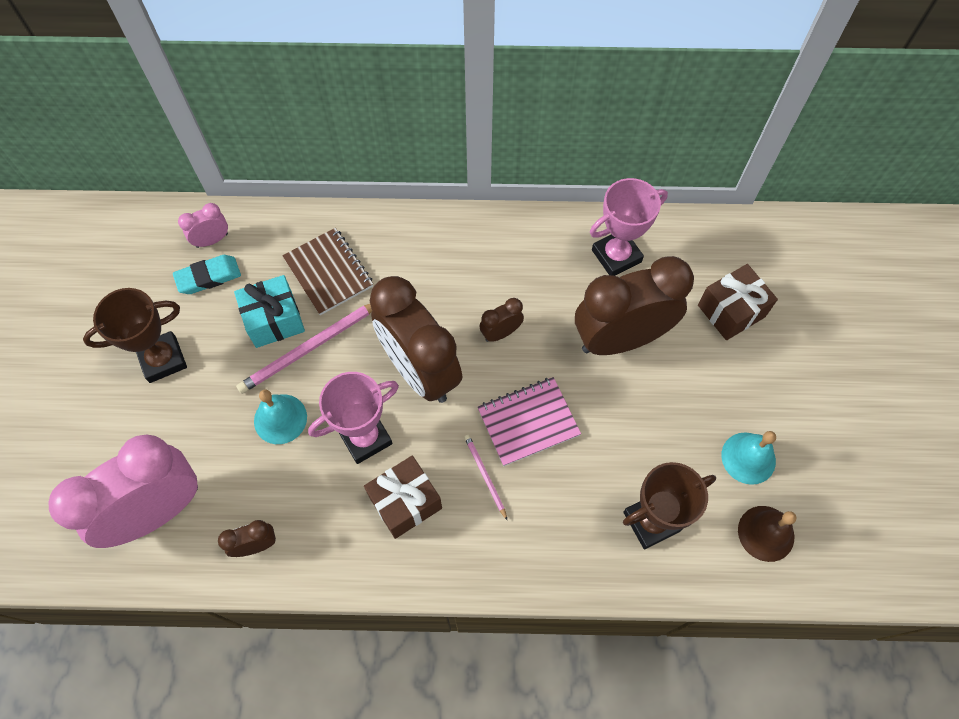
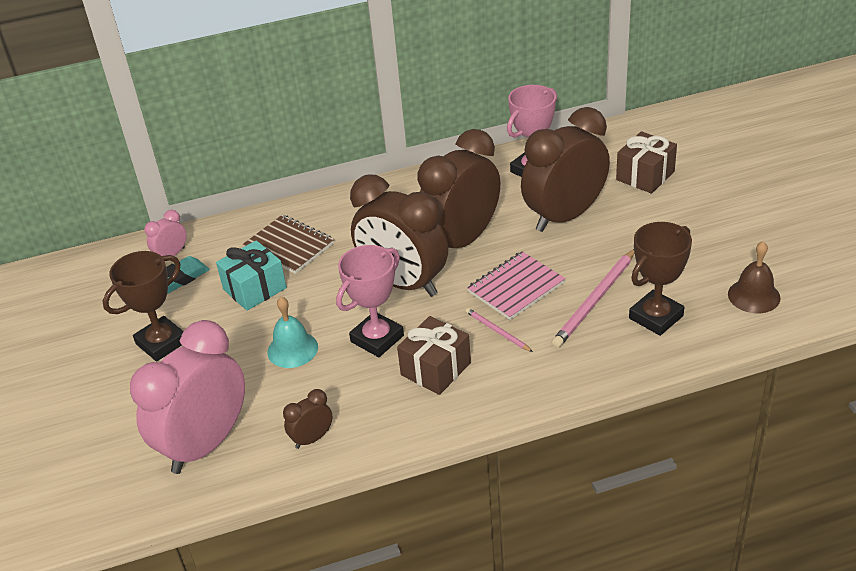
camera: 15 degrees left, 25 degrees down
pink pencil [236,304,372,394] -> pink pencil moved to [552,249,634,348]
brown clock [479,298,524,342] -> brown clock [417,129,500,248], size x2.34
turquoise bell [721,431,776,485] -> none

